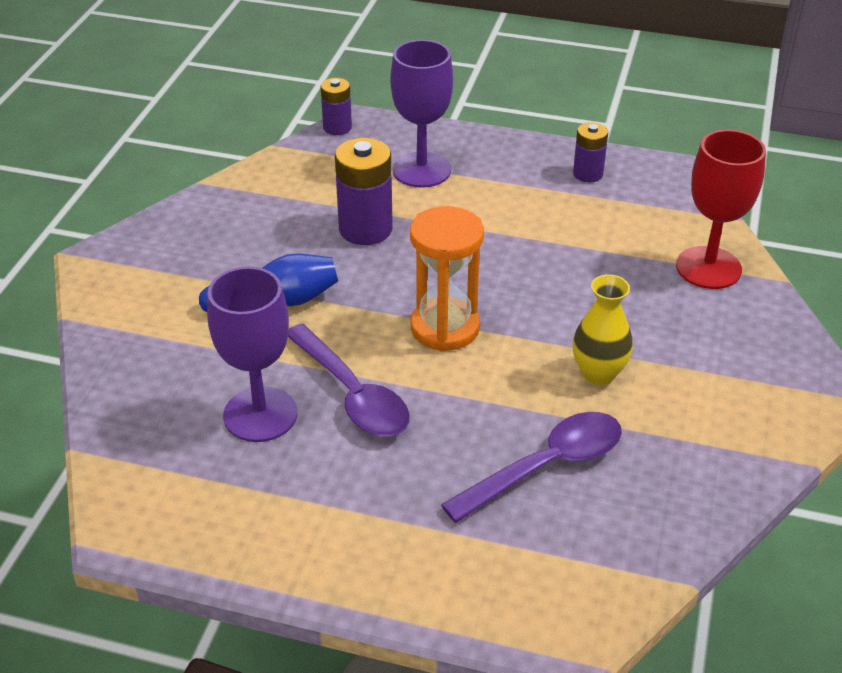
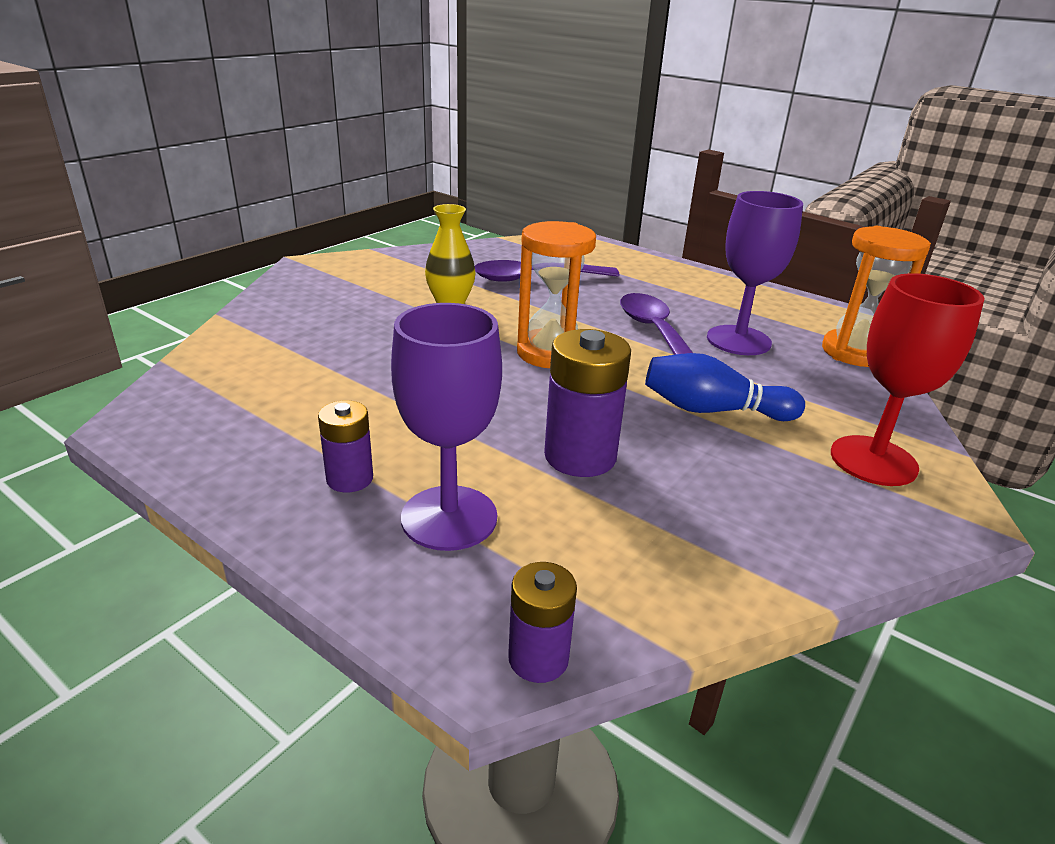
camera: 160 degrees left, 10 degrees down
purple battery [573,122,608,182] -> purple battery moved to [318,400,373,493]
red goblet [676,130,766,289] -> red goblet moved to [831,273,985,486]
none -> orange hourglass [822,226,931,367]

